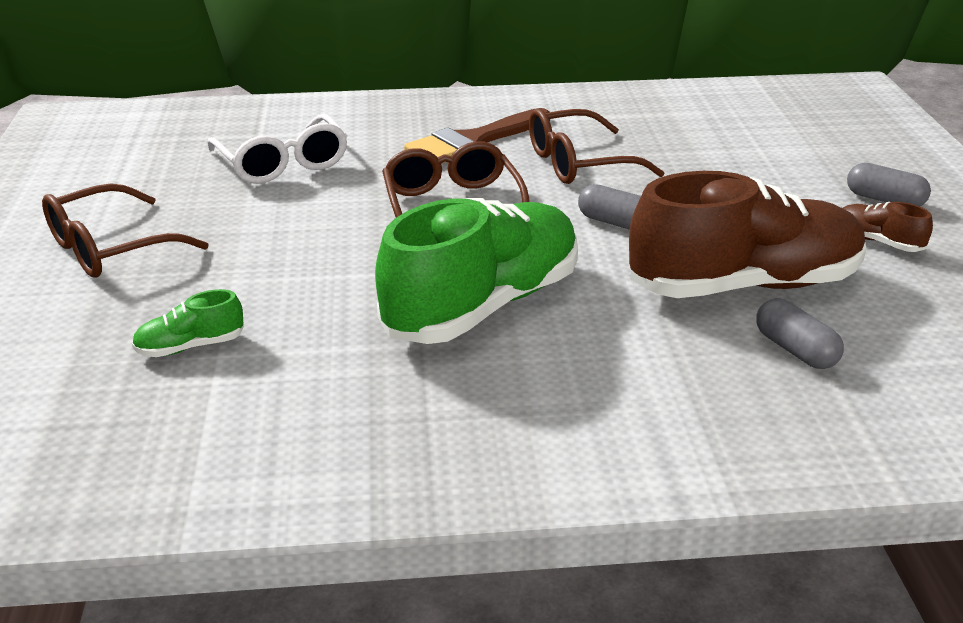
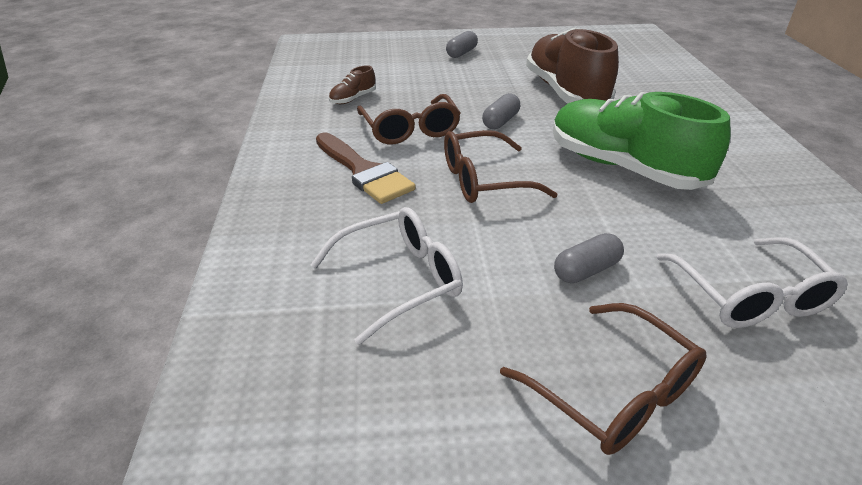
camera: 90 degrees left, 5 degrees up
green shoe [132,289,244,357] -> white glasses [656,237,848,328]
grey capsule [756,299,844,369] -> grey capsule moved to [554,233,624,283]
brown shoe [843,202,933,252] -> brown shoe moved to [329,65,376,104]

